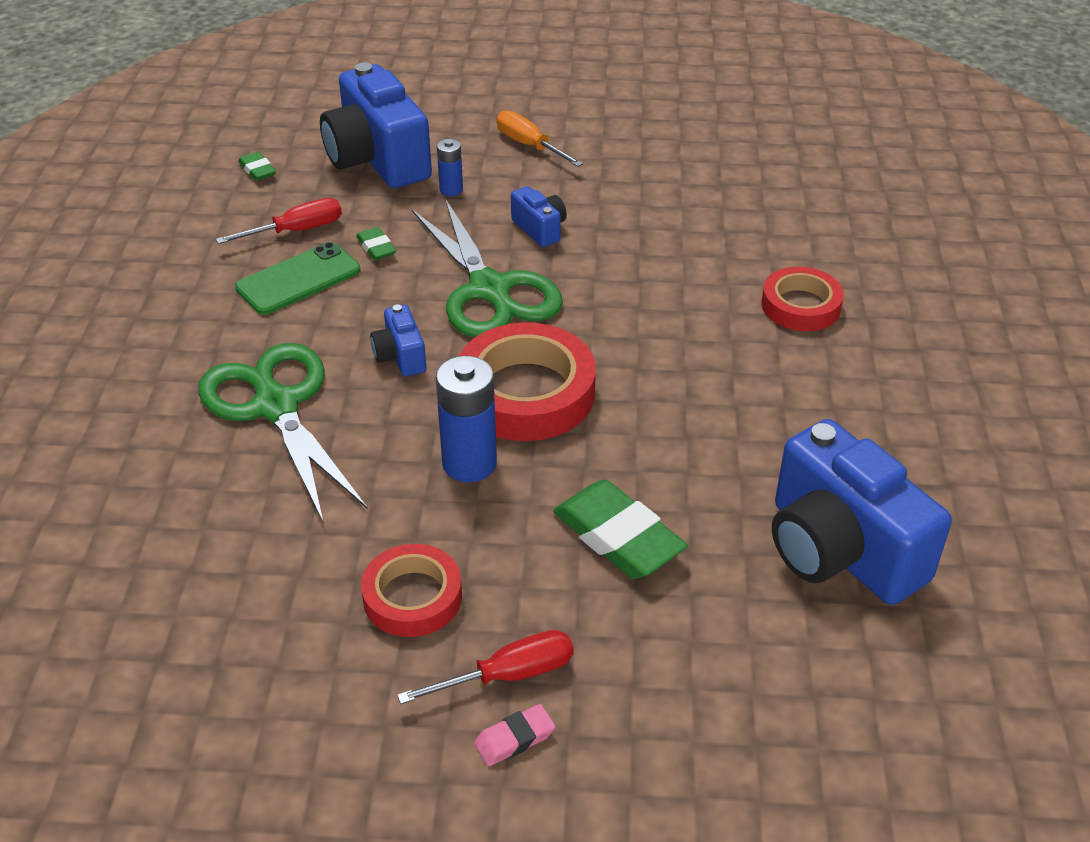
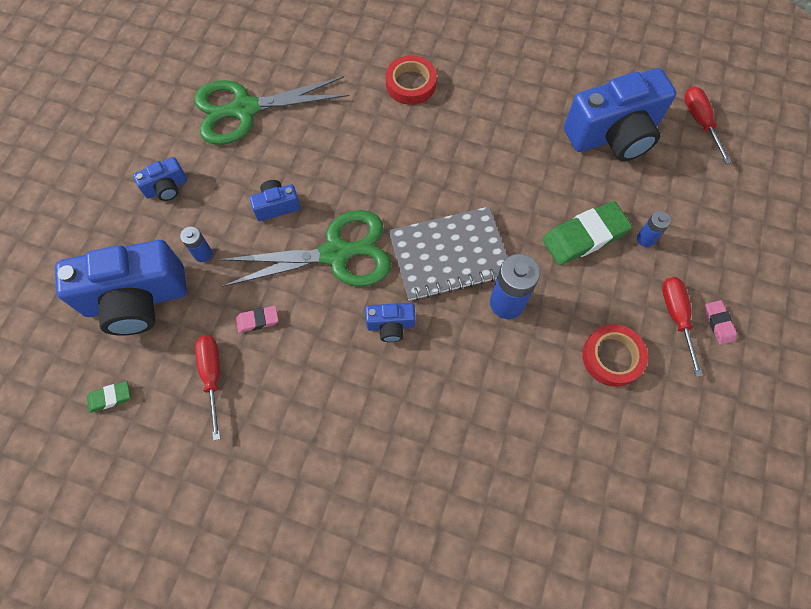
camera: 75 degrees left, 25 degrees up
green scissors [198,343,367,524] -> green scissors moved to [194,76,350,145]
green phone [235,242,360,315] -> none
green eraser [356,227,396,260] -> pink eraser [236,306,278,333]
red tape [459,323,596,441] -> grey notebook [389,206,507,301]
orange screwdriver [497,110,583,167] -> blue camera [133,157,187,201]
none -> blue battery [637,211,671,247]
none -> red screwdriver [684,86,731,164]

